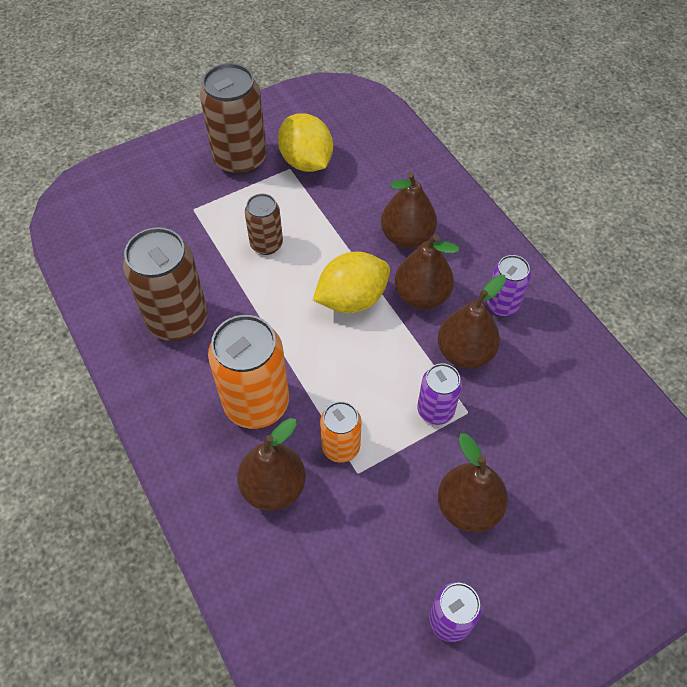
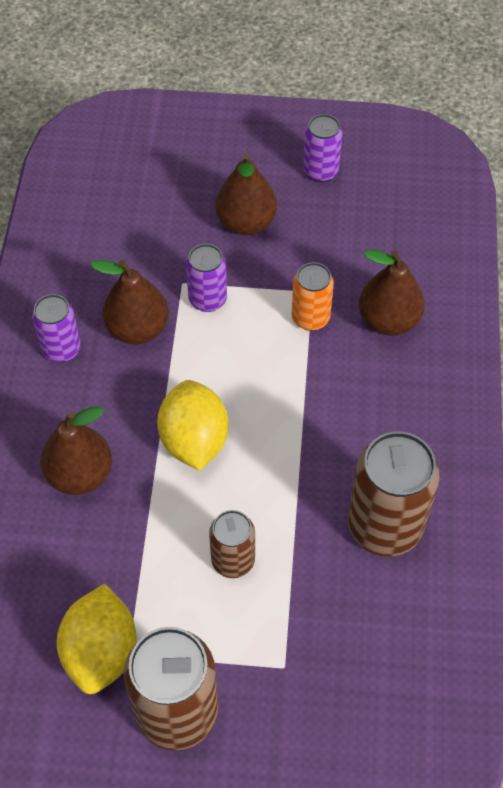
camera: 145 degrees left, 0 degrees up
orange can [208,315,289,429] -> none
yellow lemon [313,252,390,313] -> yellow lemon turned 75 degrees clockwise [157,380,229,471]
brown pear [395,234,459,309] -> none

